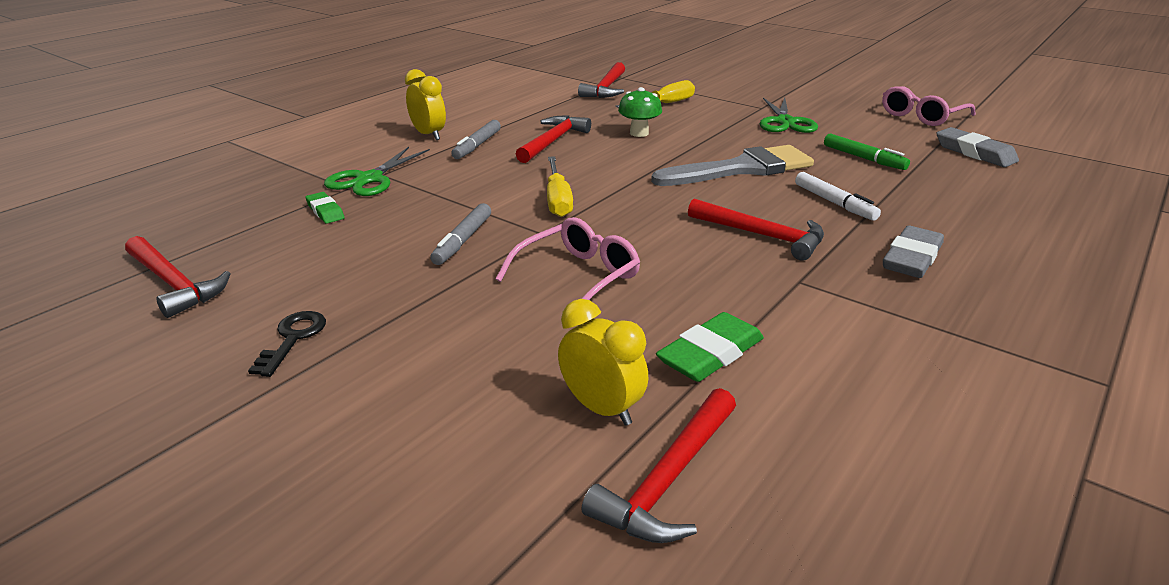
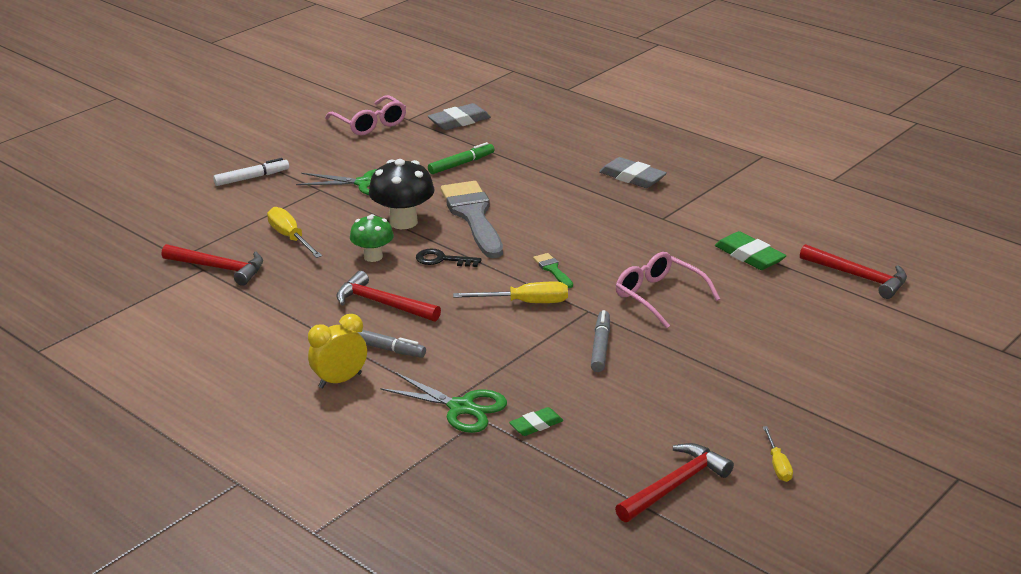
camera: 85 degrees left, 0 degrees up
black key [248,311,326,377] -> black key moved to [416,249,481,267]
grey marker [430,203,491,265] -> grey marker turned 105 degrees counterclockwise [591,310,610,372]
yellow clock [558,299,648,426] -> none
red hammer [688,199,824,261] -> none
white marker [795,172,881,221] -> white marker moved to [213,158,289,186]
none -> black mushroom [369,159,434,229]
none -> green brush [533,253,573,288]
none -> yellow screwdriver [763,426,793,482]

